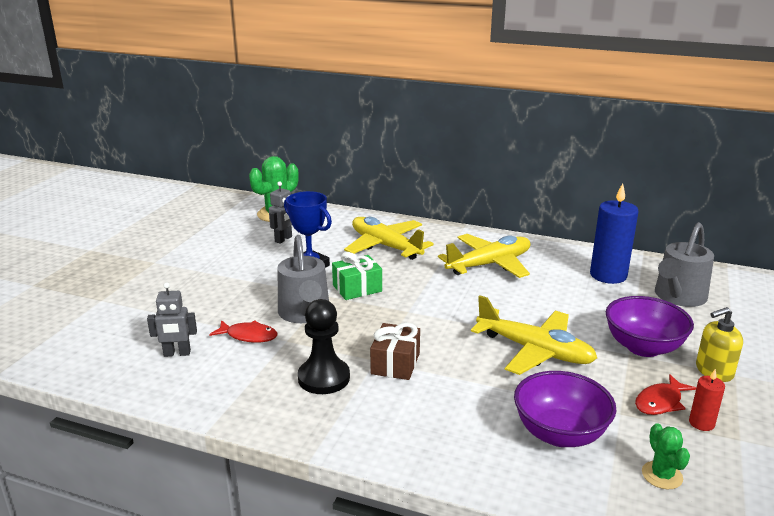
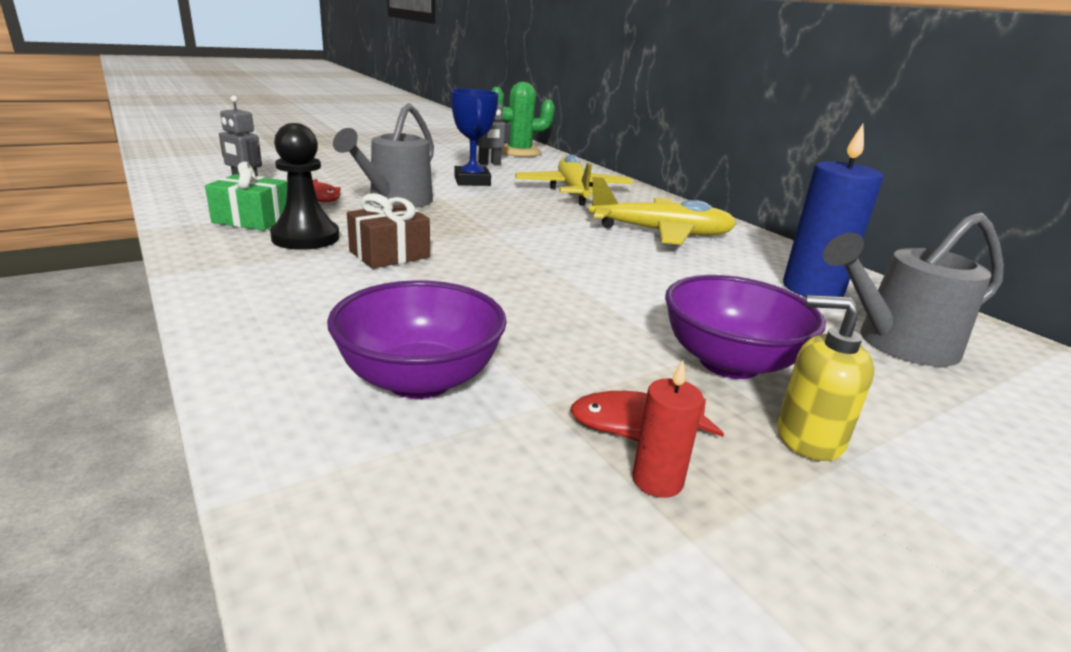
camera: 35 degrees right, 0 degrees up
green gift [332,252,382,300] -> green gift moved to [205,161,287,231]
yellow plane [471,295,597,375] -> none
green cactus [642,423,690,489] -> none

